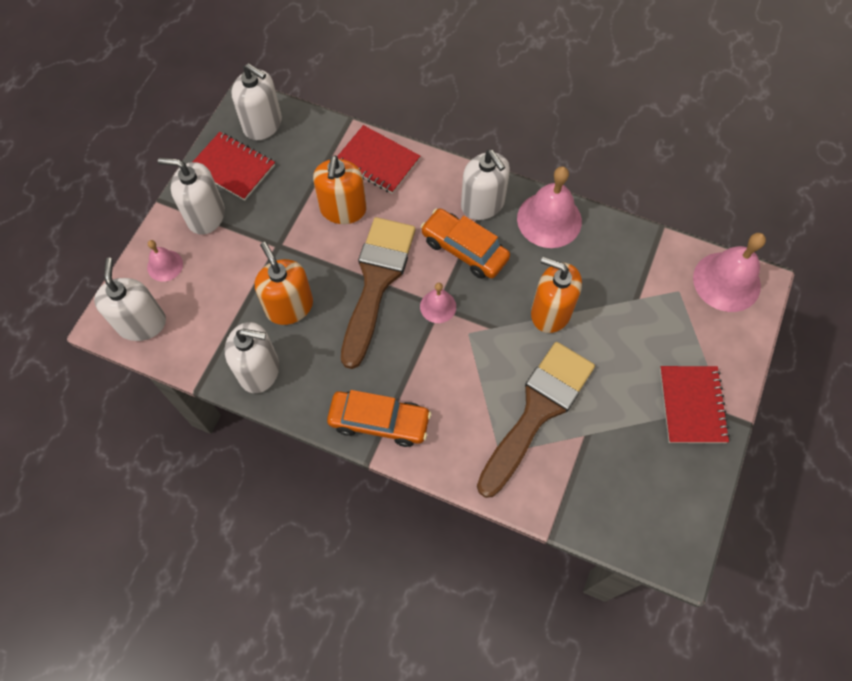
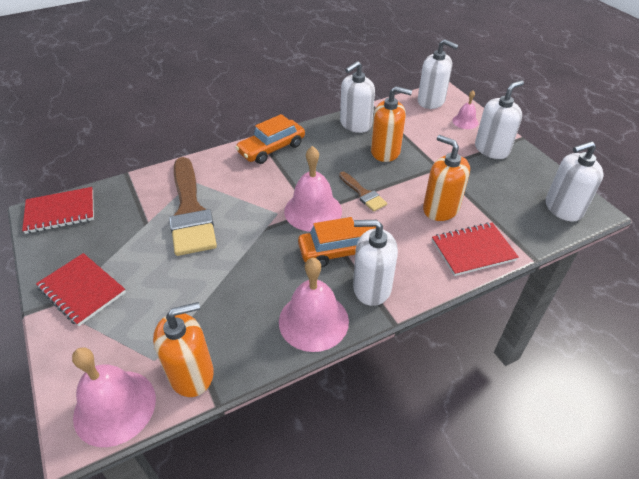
camera: 130 degrees right, 20 degrees down
red notebook [193,132,275,201] -> red notebook moved to [22,187,94,234]
brown brush [341,217,415,369] -> brown brush [339,172,387,212], size x0.47
pink bell [420,283,456,323] -> pink bell [284,146,342,232], size x1.86
orange soap dispenser [531,257,582,333] -> orange soap dispenser moved to [153,302,214,397]

